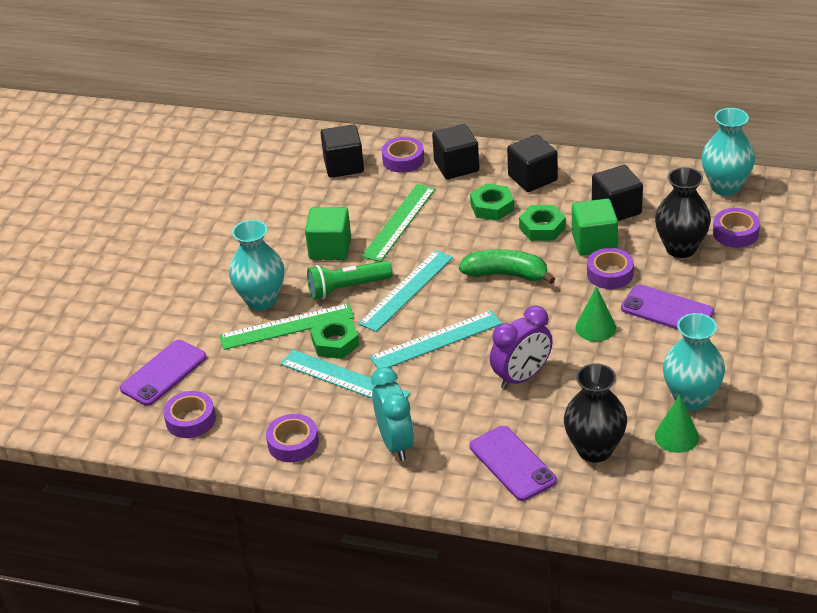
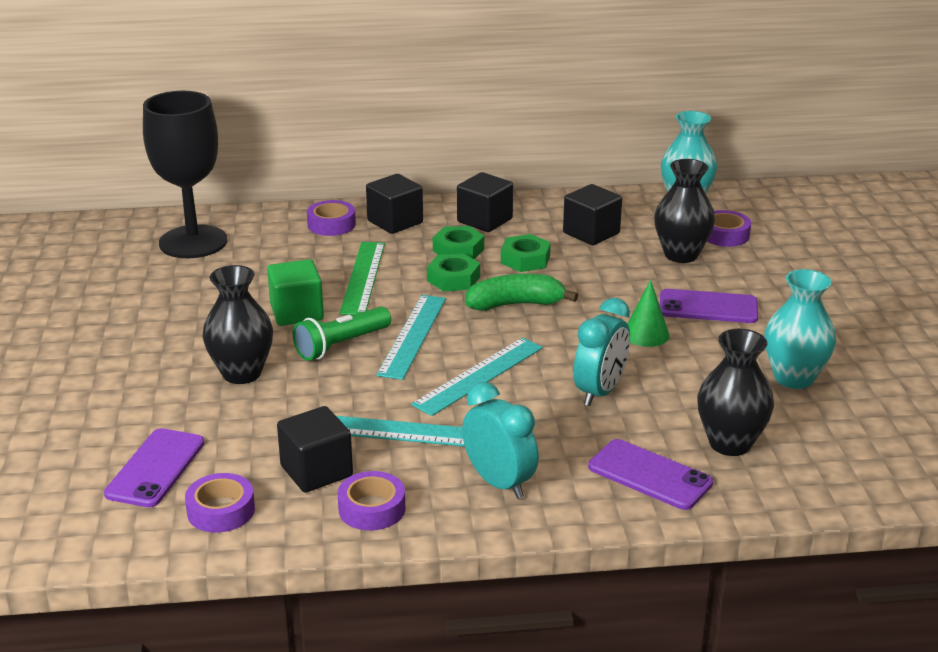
camera: 25 degrees left, 10 degrees down
green ruler [219,303,355,350] -> none
turquoise vase [229,220,284,310] -> black vase [202,265,273,384]
green nut [310,317,360,359] -> green nut moved to [427,253,480,292]
black cube [320,125,364,178] -> black cube moved to [277,406,353,493]
purple clock [490,306,553,389] -> turquoise clock [573,298,630,406]
green cube [572,199,618,255] -> none
purple tape [587,248,634,289] -> none
green cone [655,395,699,453] -> none
none -> black goblet [143,91,227,258]

